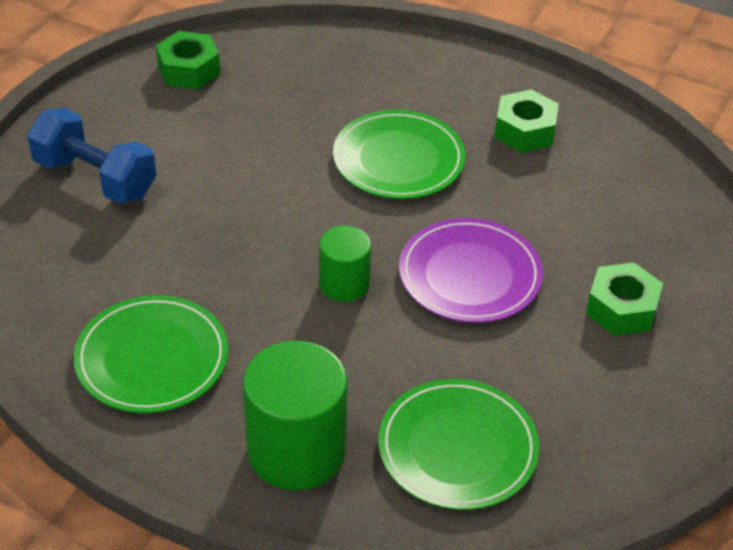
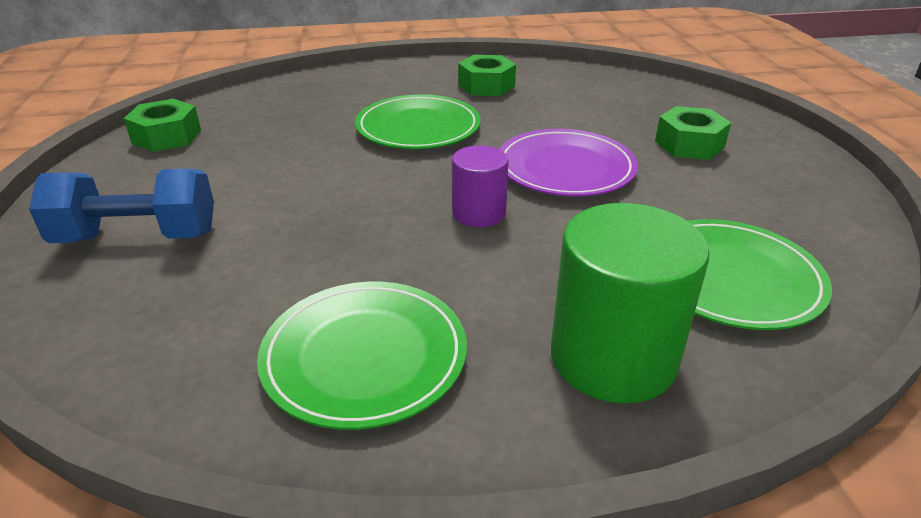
camera: 35 degrees left, 10 degrees down
green cylinder [319,226,371,302] -> purple cylinder [452,145,509,227]

